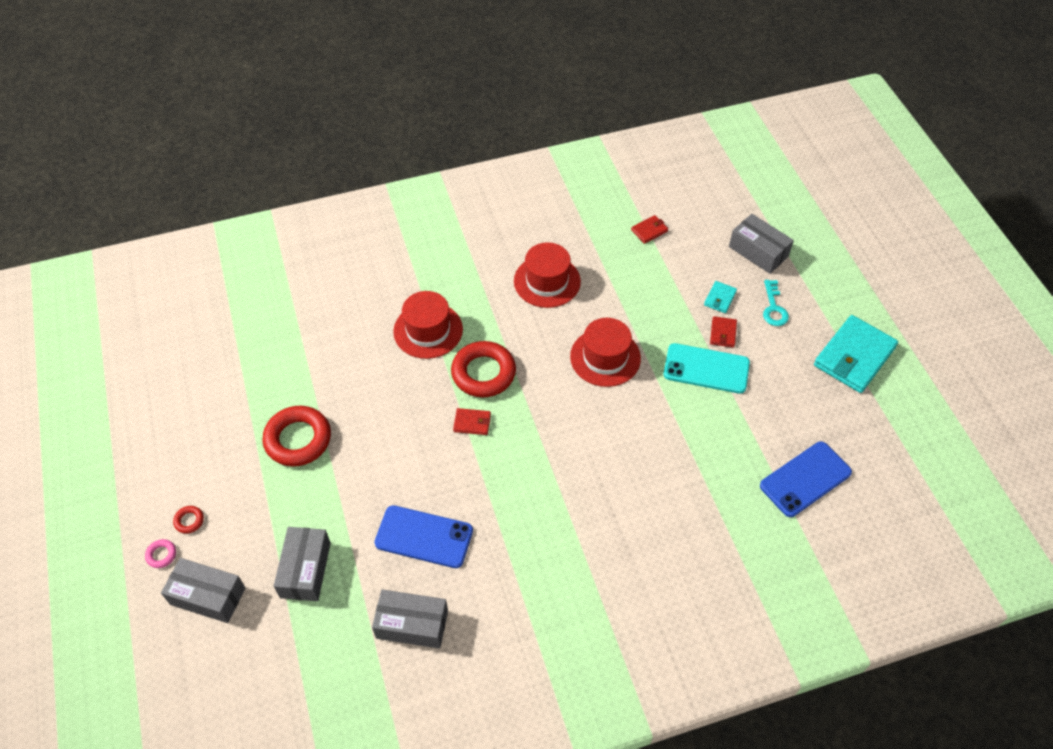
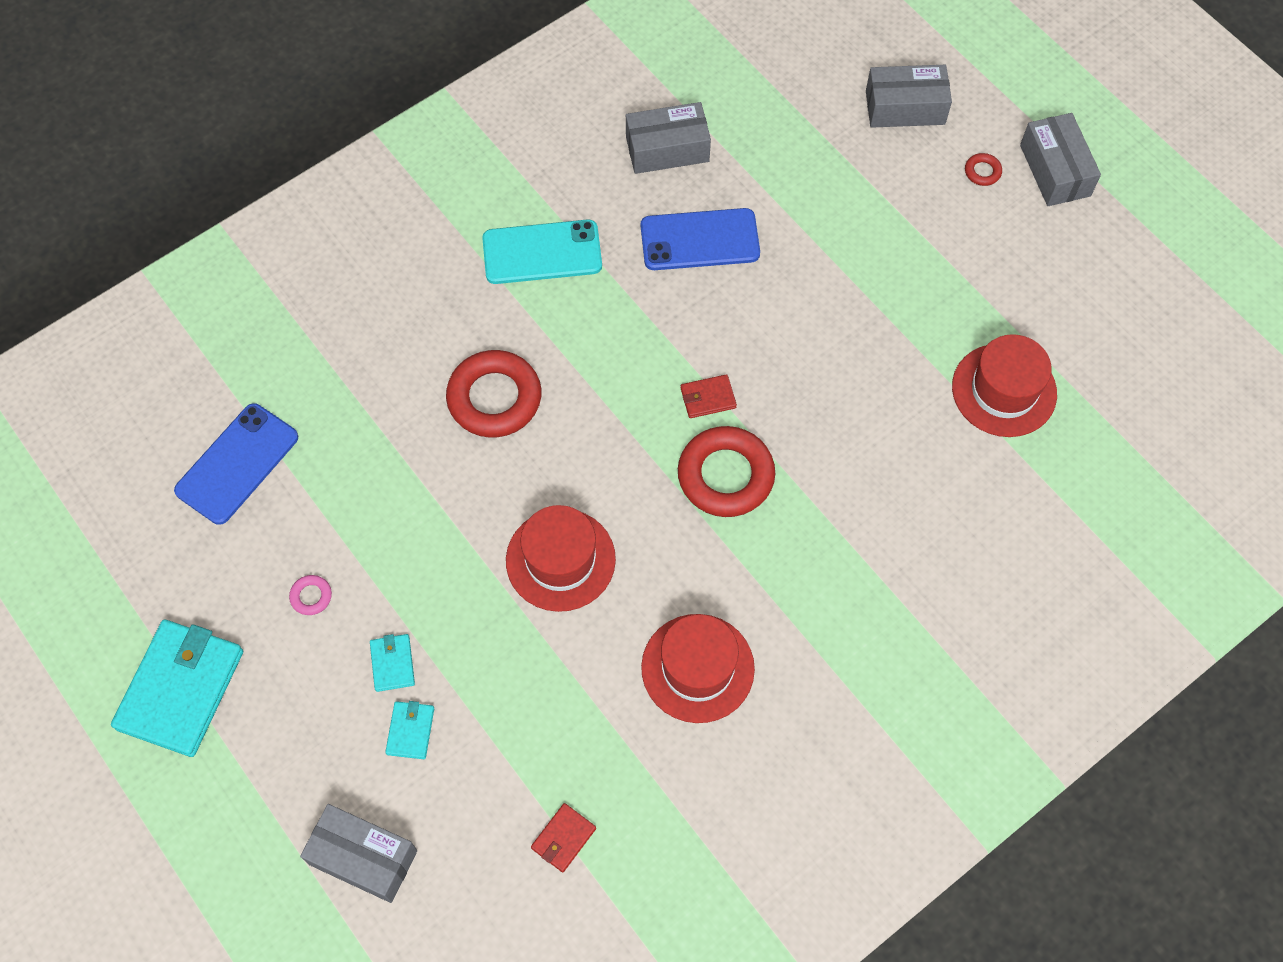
camera: 160 degrees right, 10 degrees up
pink ring [145,539,176,568] -> pink ring moved to [289,575,332,615]
red ring [262,406,331,467] -> red ring moved to [446,350,541,438]
grey box [274,527,331,601] -> grey box moved to [1020,113,1101,206]
red hat [393,291,463,359] -> red hat moved to [952,334,1057,437]
turquoise phone [663,343,750,394] -> turquoise phone moved to [482,219,602,284]
red wallet [710,316,737,348] -> turquoise wallet [370,634,415,692]
turquoise key [763,280,789,326] -> none

